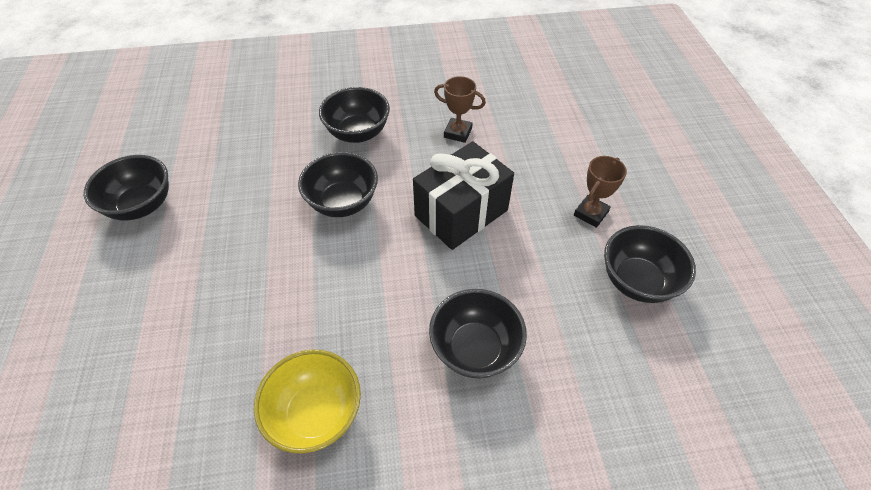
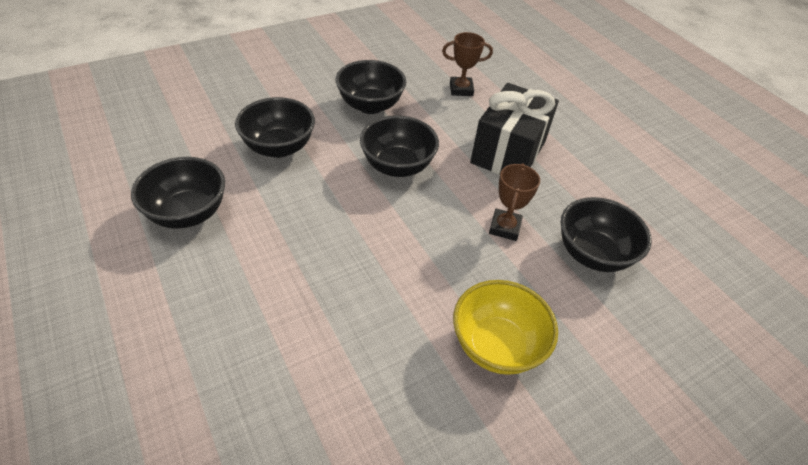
camera: 25 degrees left, 5 degrees down
brown trophy [574,156,627,228] -> brown trophy moved to [489,163,540,241]
black bowl [604,225,696,303] -> black bowl moved to [235,97,315,158]

